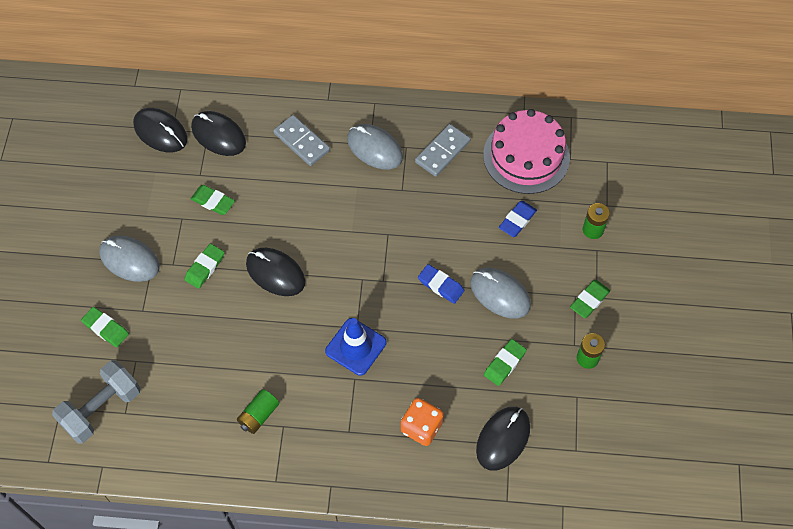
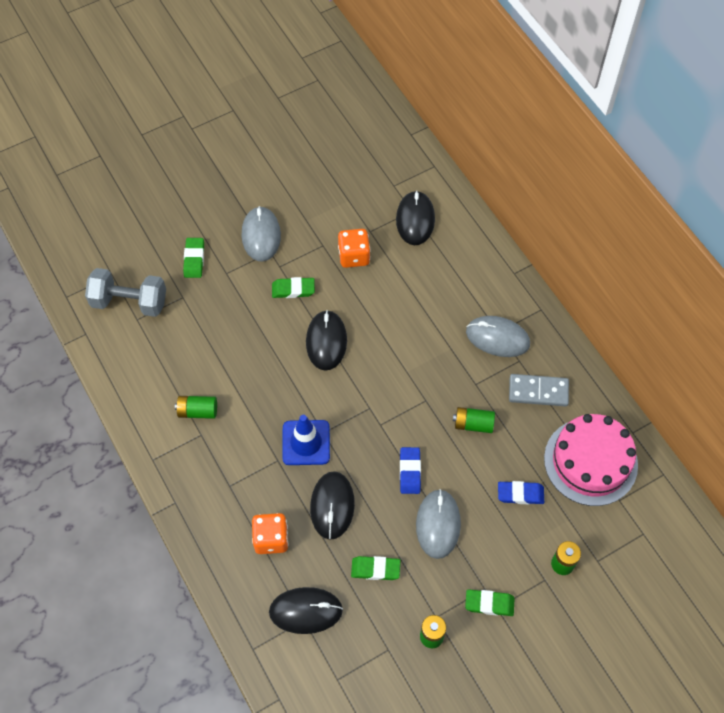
camera: 55 degrees right, 0 degrees up
black mouse [133,108,187,152] -> black mouse moved to [310,471,355,540]
green eraser [191,185,235,215] -> orange dice [338,229,370,268]
grey domino [273,115,330,166] -> none
grey mouse [347,124,403,169] -> grey mouse turned 75 degrees counterclockwise [466,316,530,357]
none -> green battery [453,407,495,433]

